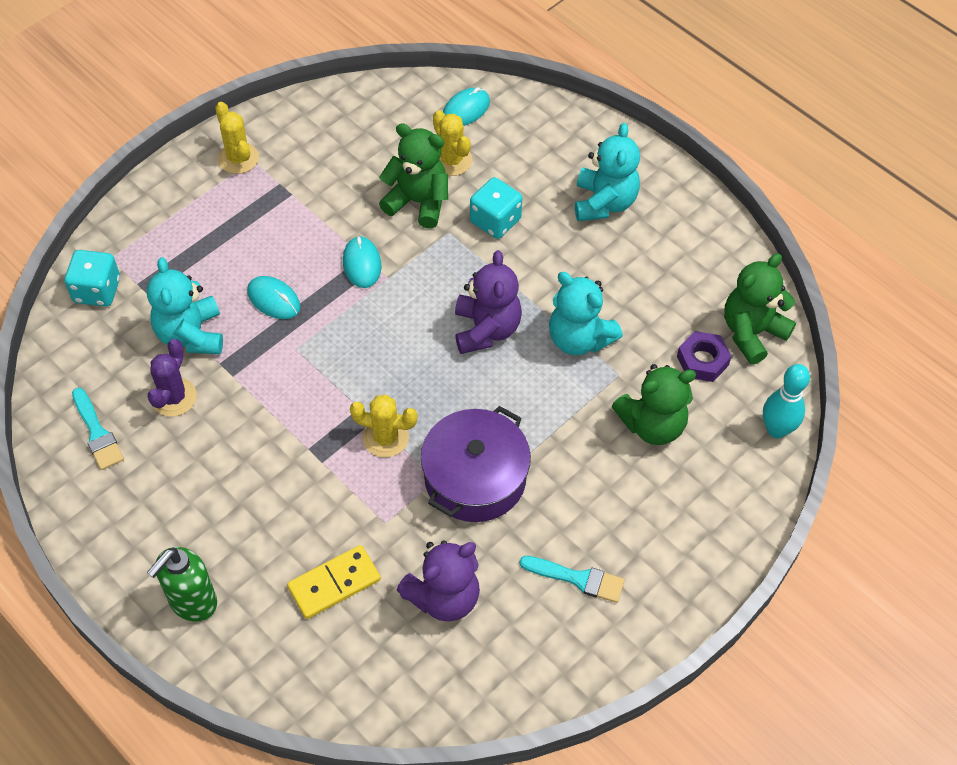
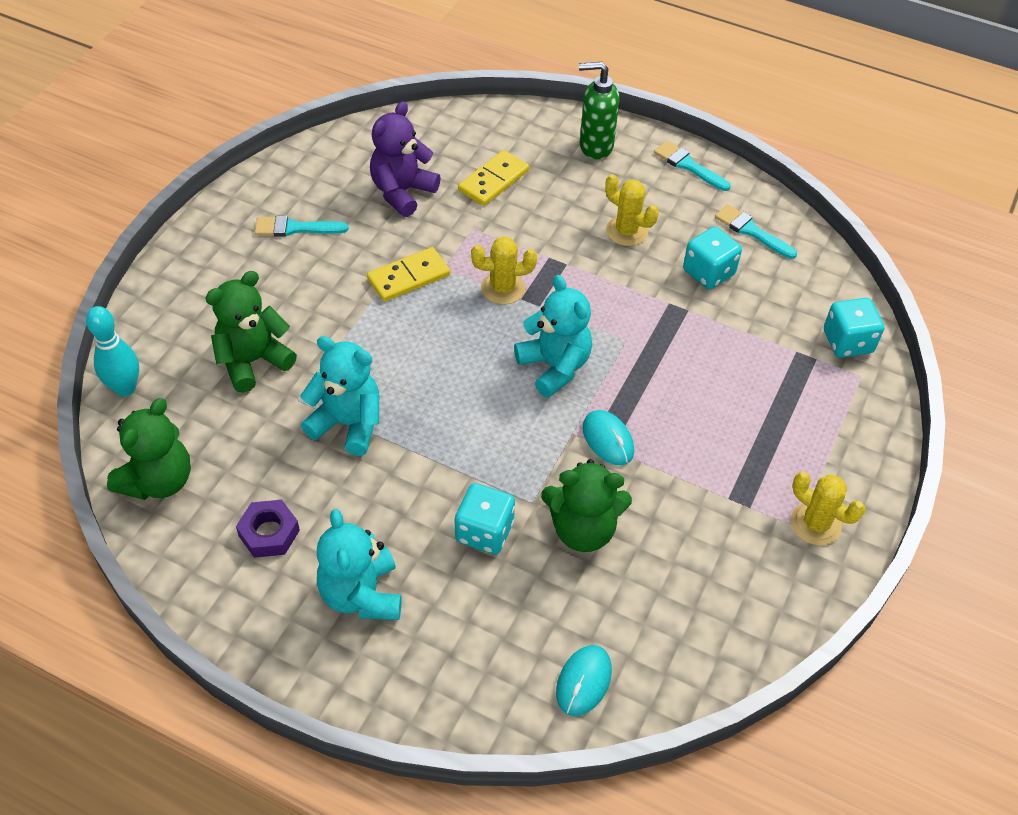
camera: 160 degrees right, 5 degrees down
turquoise teddy bear [147,257,223,354] -> turquoise teddy bear moved to [514,275,592,398]
green soap dispenser [147,547,217,622] -> green soap dispenser turned 105 degrees counterclockwise [579,62,620,159]
purple cactus [148,339,197,417] -> turquoise dice [683,227,742,290]
turquoise mouse [247,276,301,319] -> none
purple pot [421,406,531,522] -> yellow domino [367,247,450,302]
yellow cactus [433,110,472,176] -> yellow cactus moved to [605,174,659,246]
purple teddy bear [455,250,522,354] -> none
purple nut [677,331,732,382] -> purple nut moved to [236,500,300,558]
none -> turquoise brush [654,141,731,191]

